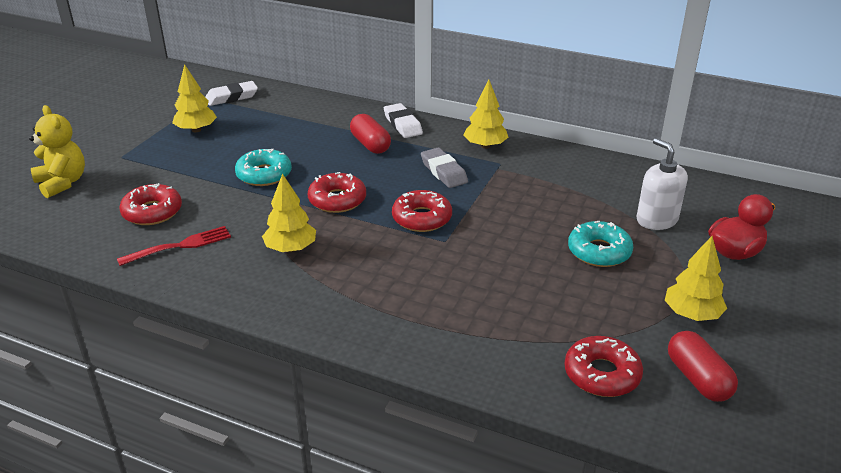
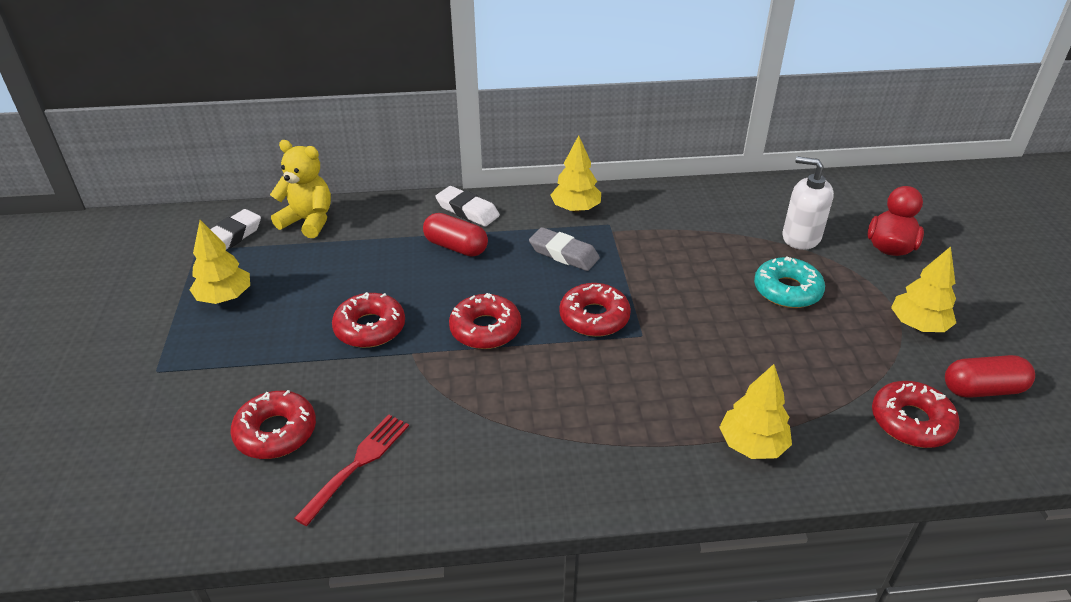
camera: 30 degrees left, 5 degrees up
yellow teddy bear [29,105,85,198] -> yellow teddy bear moved to [270,140,331,238]
turquoise donut [235,149,292,186] -> red donut [332,292,405,348]
yellow tree [262,174,316,253] -> yellow tree moved to [719,364,792,459]
red capsule [668,331,738,402] -> red capsule turned 45 degrees counterclockwise [945,355,1035,398]

